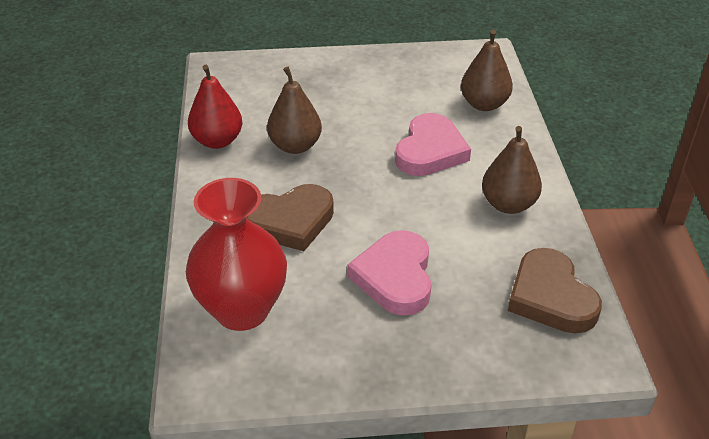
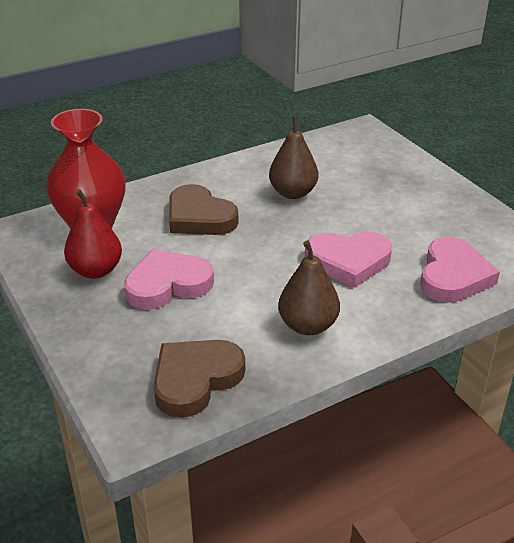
camera: 65 degrees right, 5 degrees down
red pear [188,65,243,149] -> red pear moved to [64,189,122,279]
brown pear [461,29,513,111] -> pink heart [420,237,500,303]

